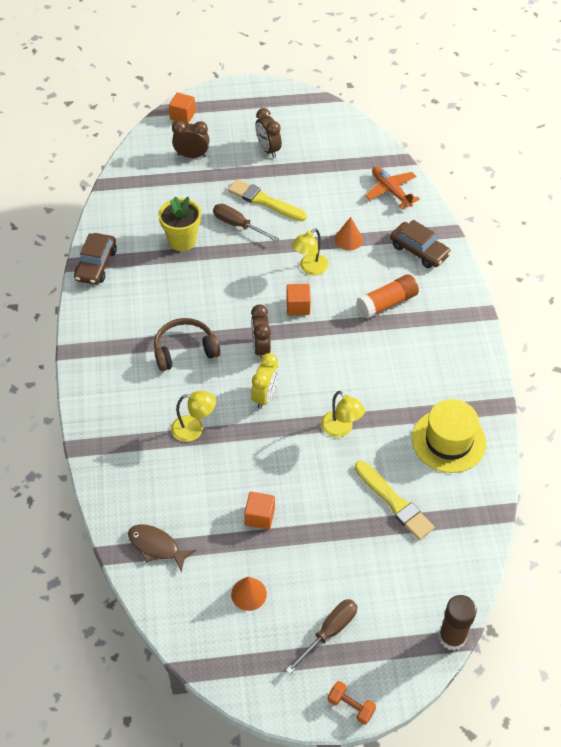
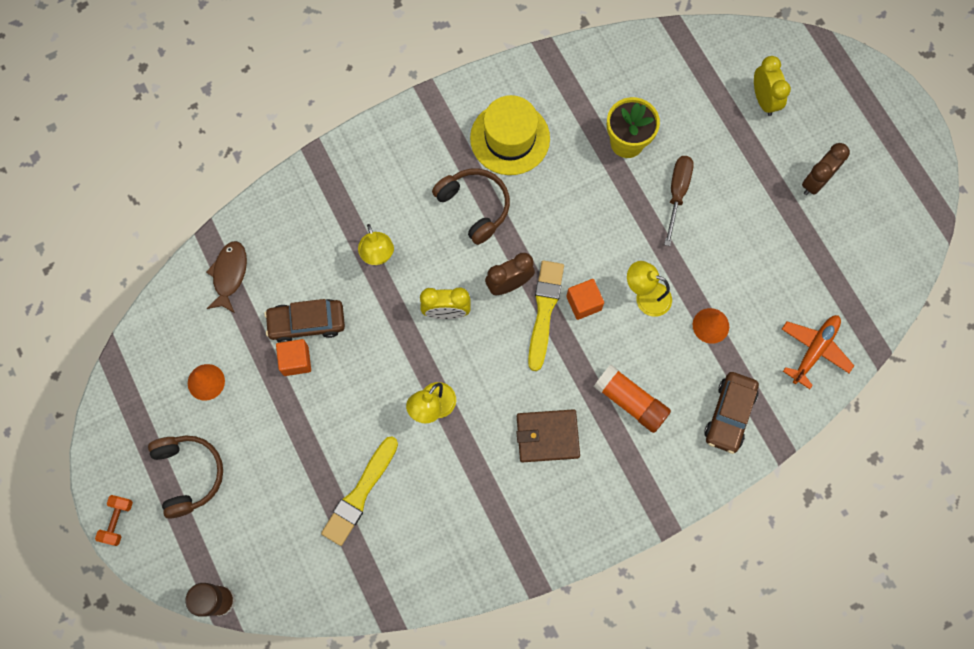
camera: 70 degrees right, 20 degrees up
brown car [74,233,117,285] -> brown car moved to [264,299,345,343]
orange cube [169,92,196,124] -> none
brown clock [172,120,209,158] -> yellow clock [754,56,791,116]
yellow brush [228,179,307,221] -> yellow brush moved to [528,260,564,371]
brown screwdriver [286,599,358,674] -> brown headphones [148,435,223,518]
yellow hat [412,399,486,473] -> yellow hat moved to [470,95,550,175]
none -> brown wallet [517,409,580,462]

